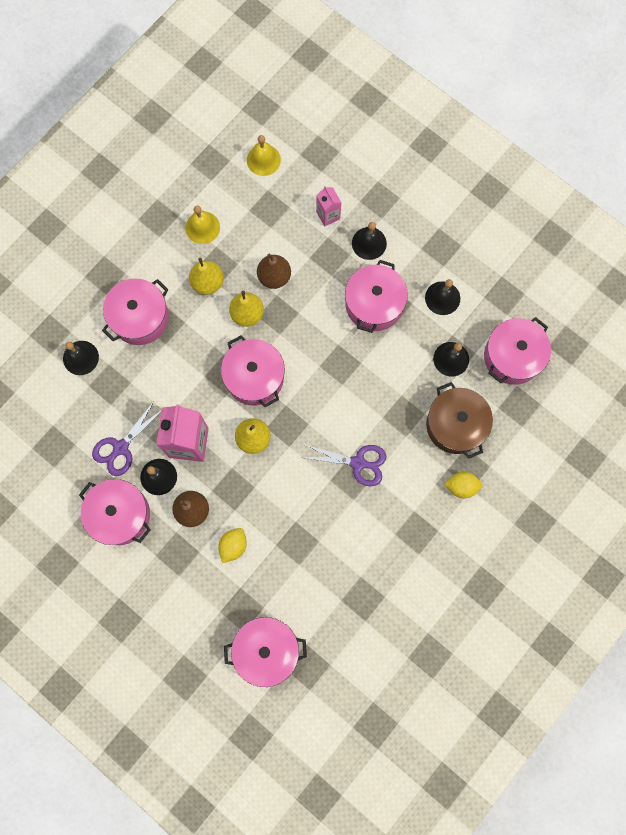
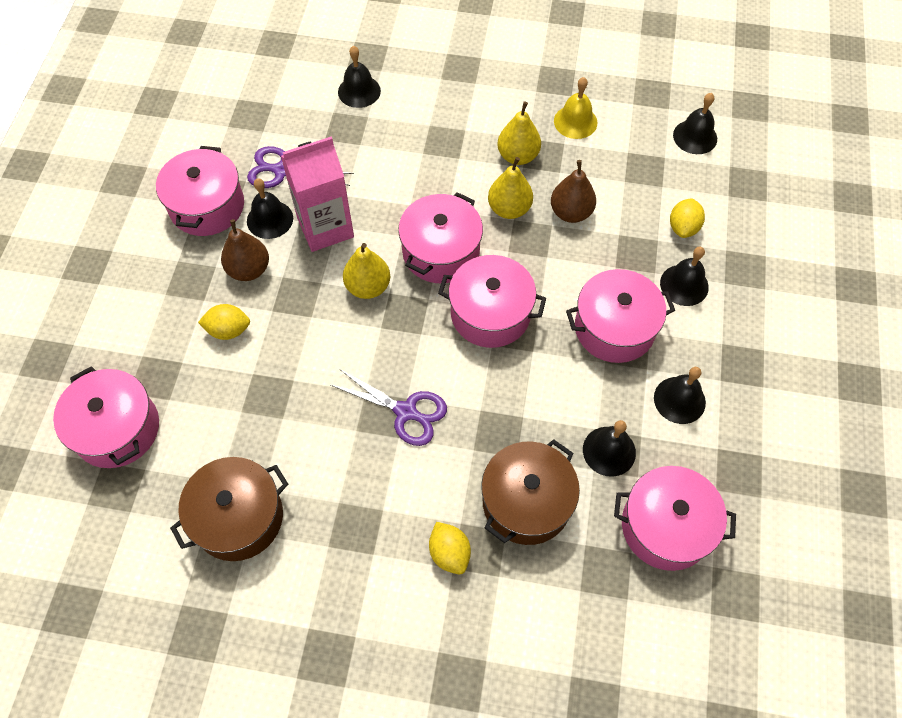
camera: 60 degrees right, 15 degrees down
pink pot [102,278,169,345] -> pink pot moved to [438,255,546,348]
yellow bell [247,135,281,176] -> black bell [673,93,717,154]
purple scissors [300,444,387,486] -> purple scissors turned 45 degrees counterclockwise [331,370,447,446]
pink carton [316,186,342,227] -> yellow lemon [670,198,705,238]
none -> brown pot [170,457,288,561]

